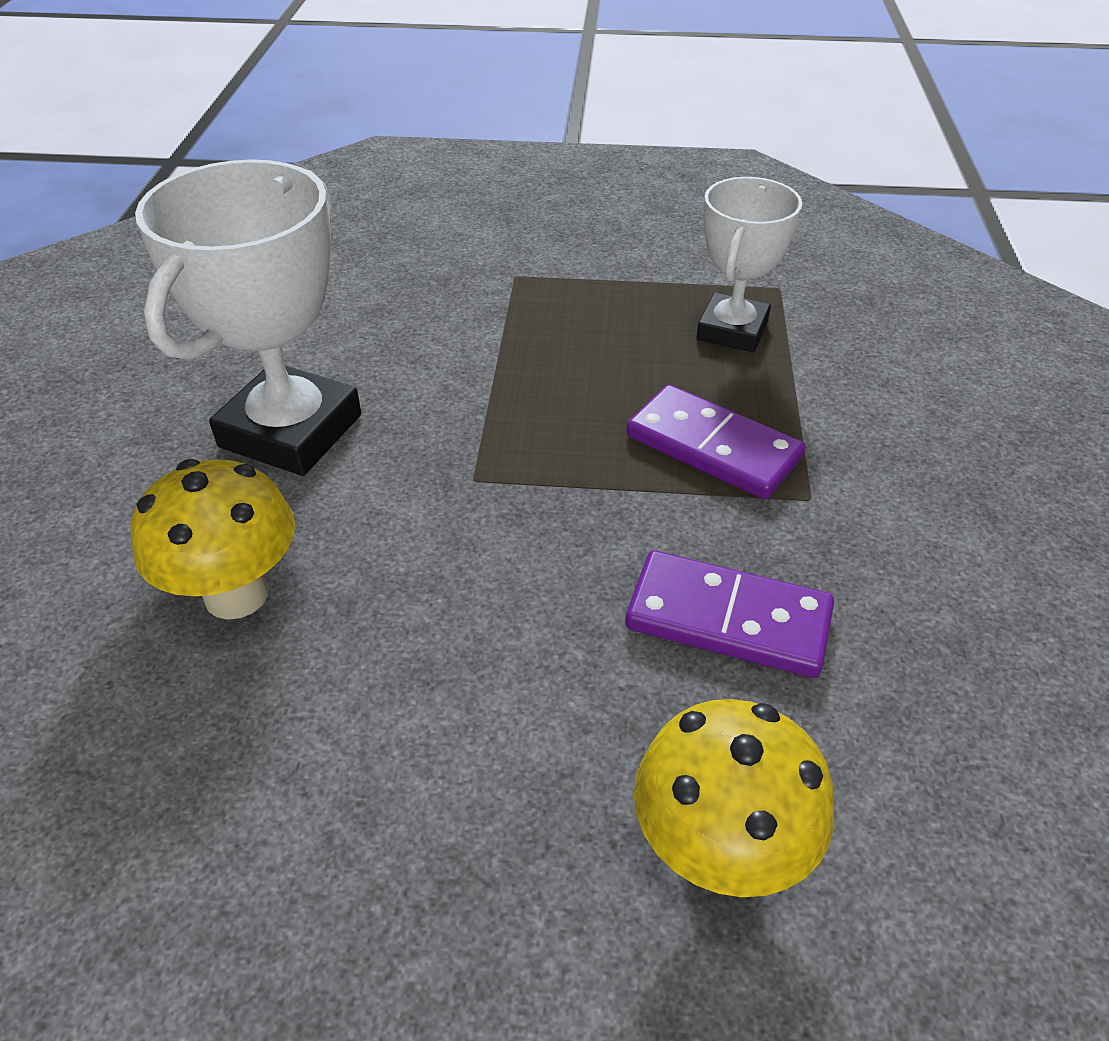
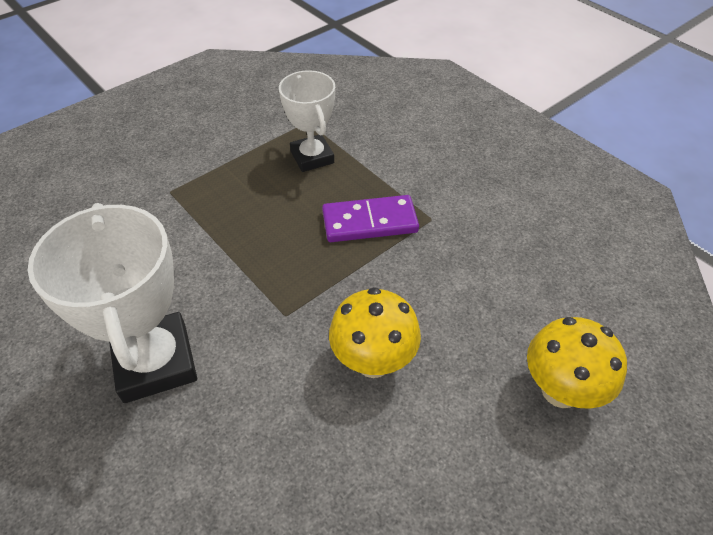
camera: 45 degrees left, 5 degrees up
yellow mushroom [131,459,295,620] -> yellow mushroom moved to [329,287,421,378]
purple domino [625,550,834,678] -> none

